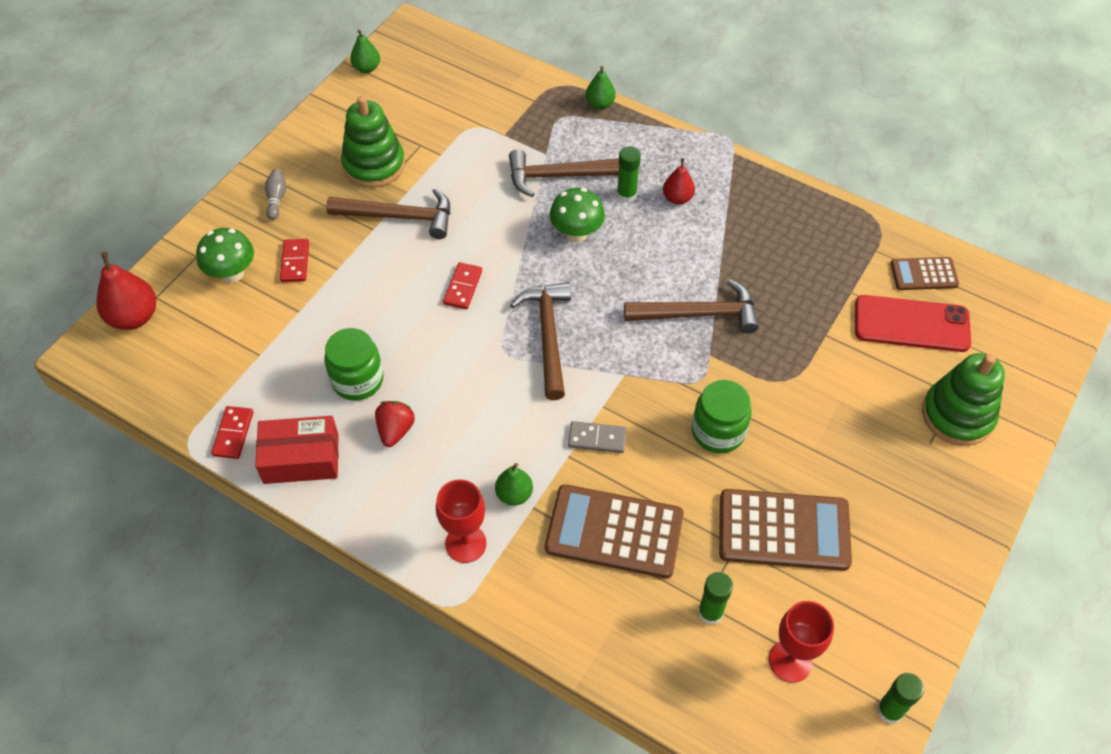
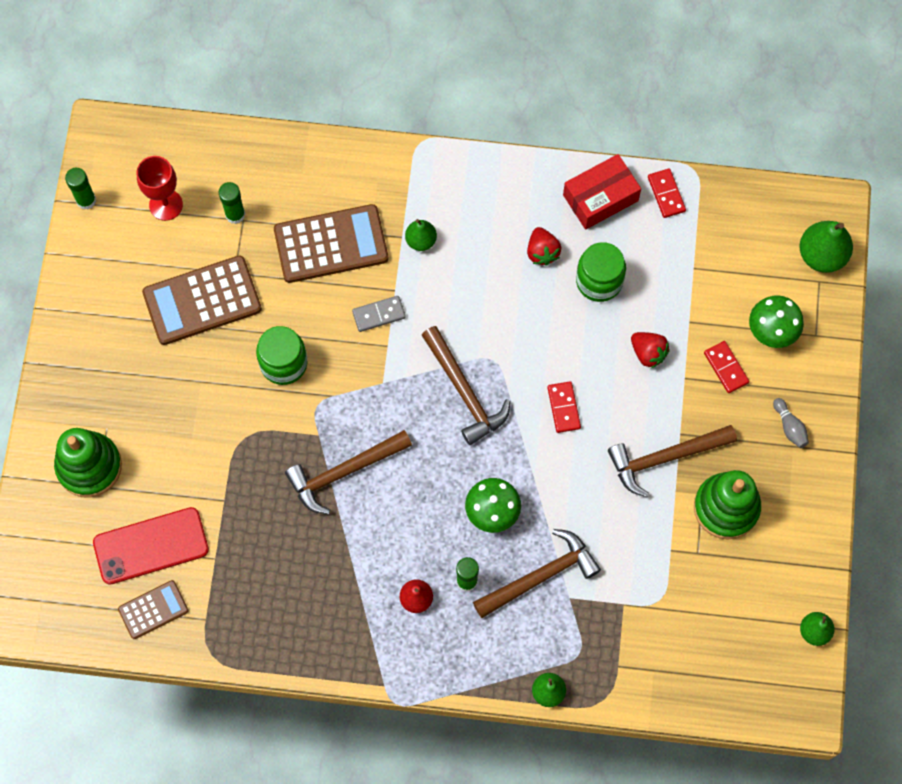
camera: 155 degrees right, 15 degrees up
red pear [96,251,156,330] -> green pear [800,221,853,273]
red goblet [436,479,487,563] -> none
none -> red strawberry [631,332,670,368]

